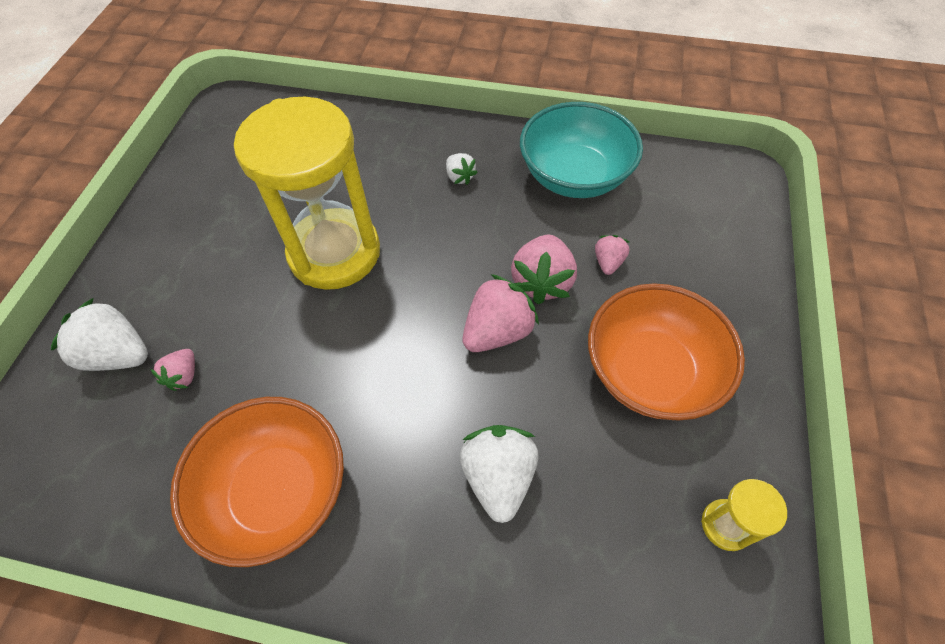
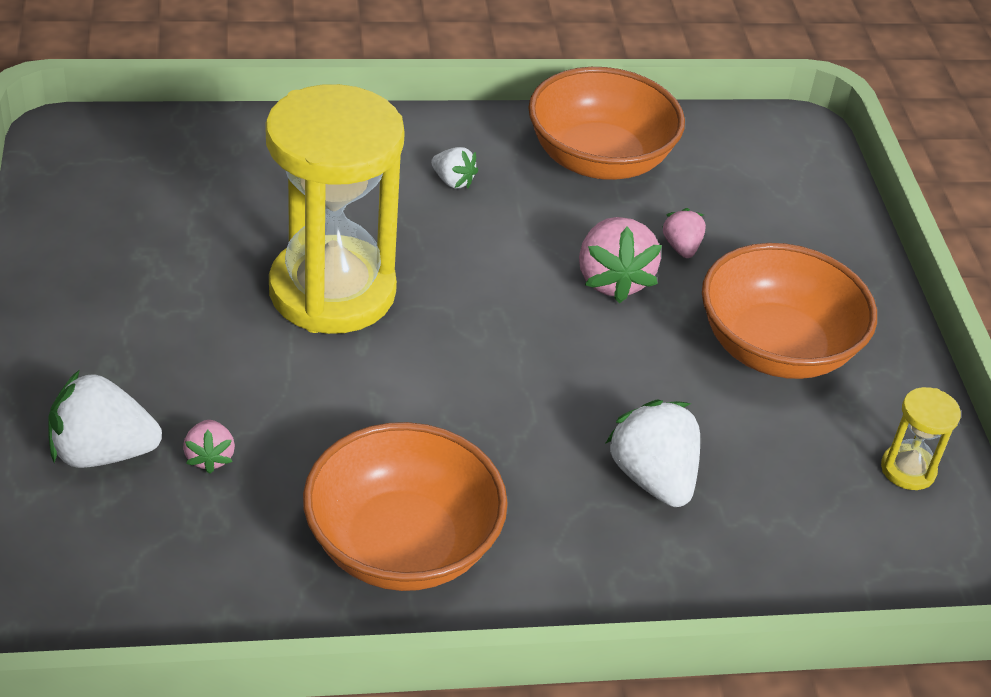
camera: 25 degrees left, 15 degrees down
pink strawberry [463,274,539,352] -> none
turquoise bowl [520,102,643,198] -> orange bowl [528,67,685,180]

